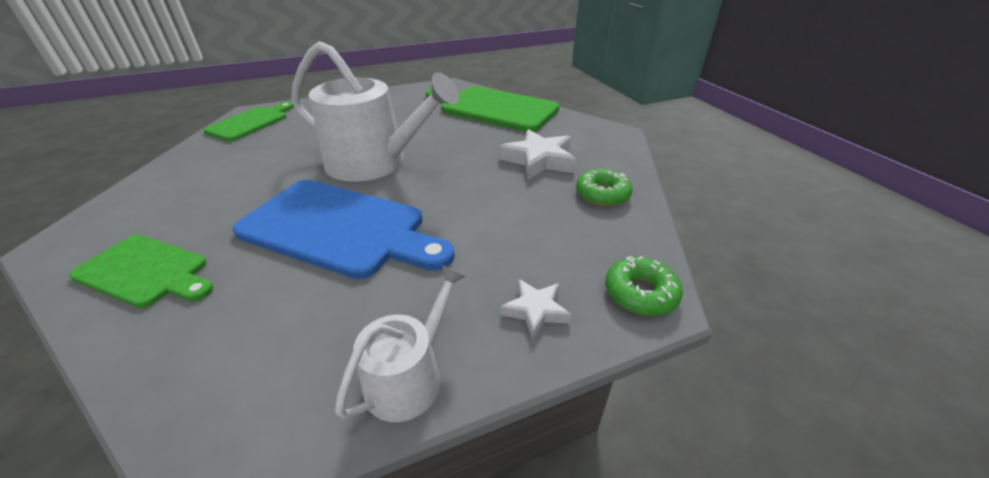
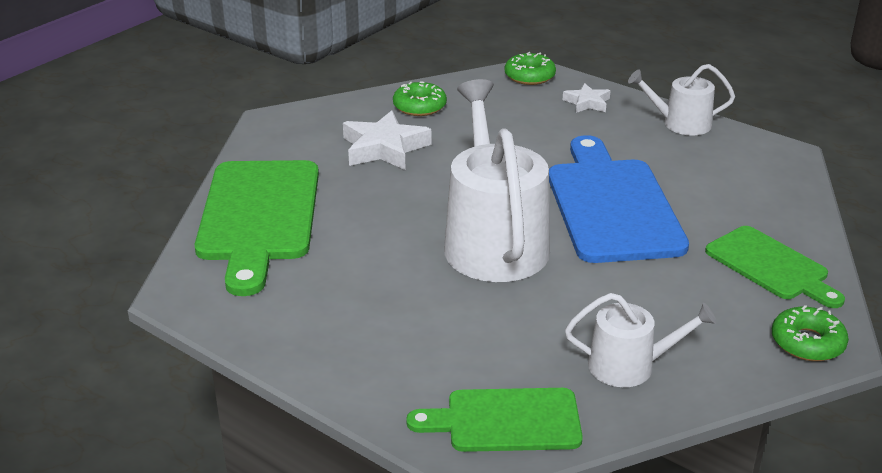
camera: 120 degrees left, 5 degrees down
green cutting board [69,235,214,308] -> green cutting board turned 150 degrees clockwise [705,226,845,308]
none -> white watering can [565,293,717,387]
none -> green donut [772,305,849,361]

